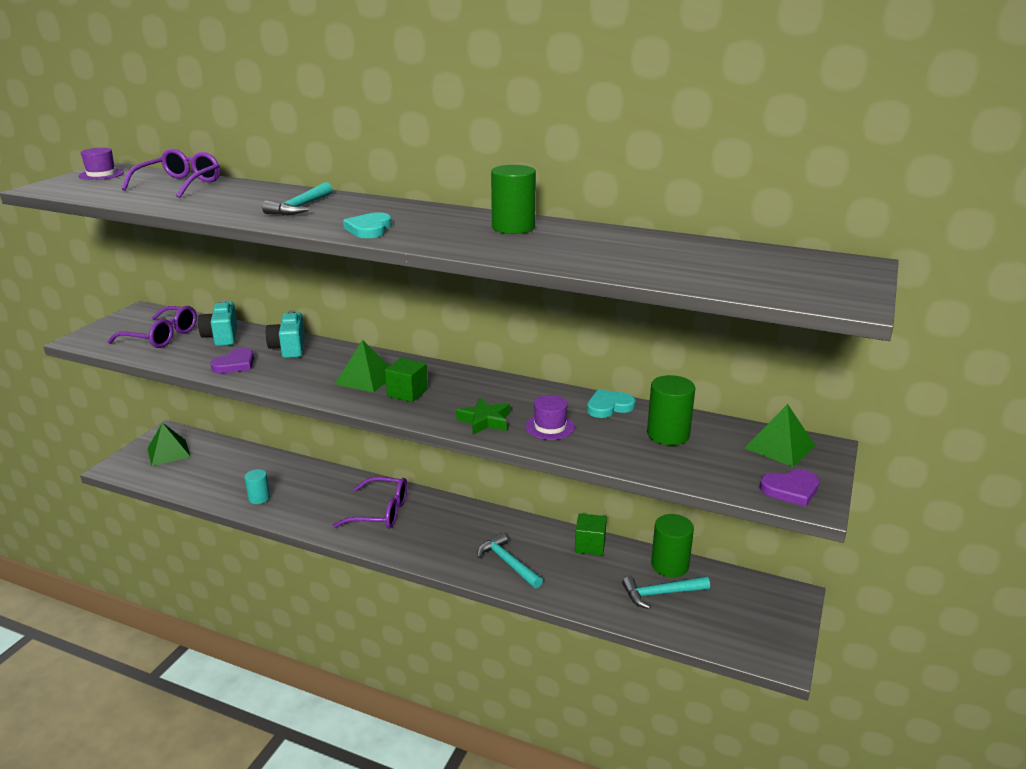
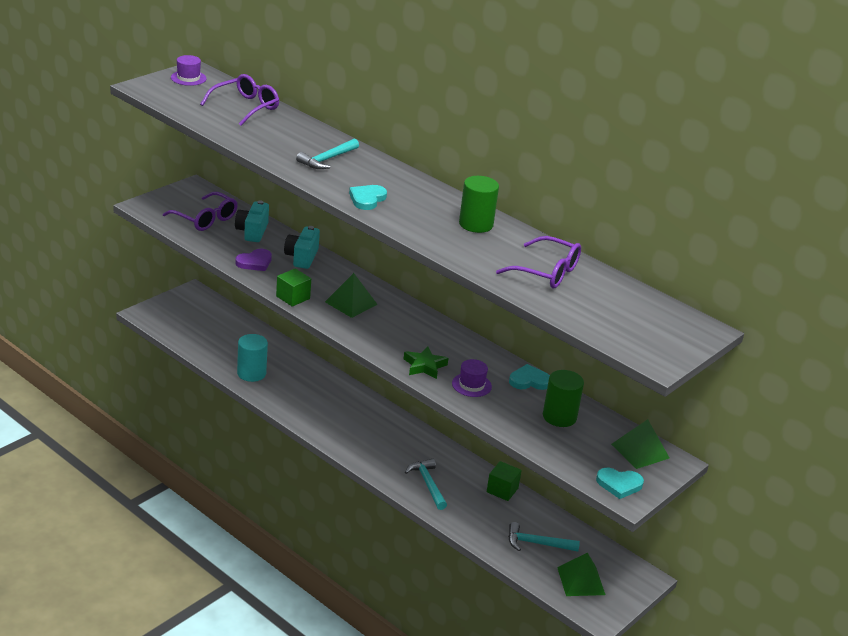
camera: 15 degrees right, 5 degrees up
green pyramid [147,423,191,466] -> green pyramid moved to [557,552,606,596]
turquoise cylinder [245,469,270,504] -> turquoise cylinder [237,334,268,382], size x1.59
purple glasses [333,477,407,529] -> purple glasses moved to [496,236,581,288]
green cube [385,358,428,402] -> green cube moved to [276,268,311,307]
green cylinder [651,514,694,577] -> none
purple heart [760,469,819,507] -> turquoise heart [596,468,644,499]

